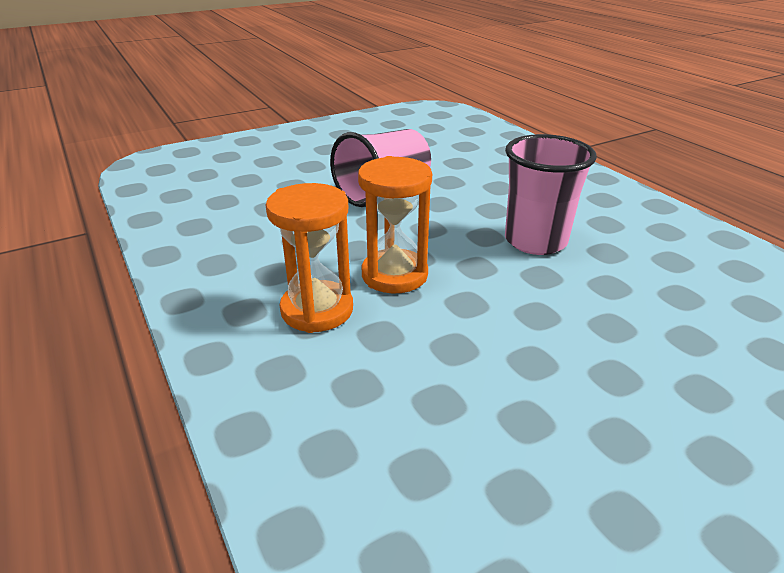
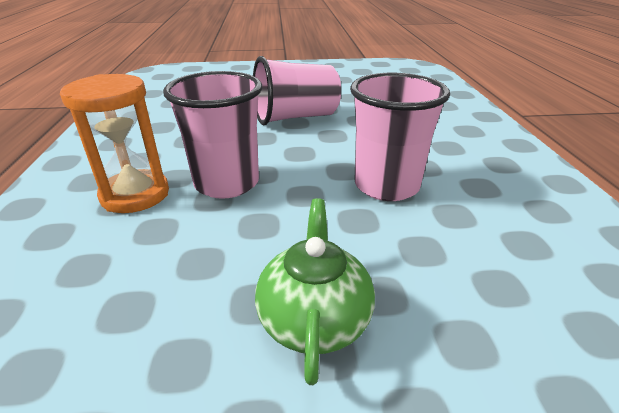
camera: 25 degrees right, 0 degrees up
orange hourglass [358,156,432,294] -> pink cup [163,71,262,199]
none -> green teapot [255,198,375,385]

